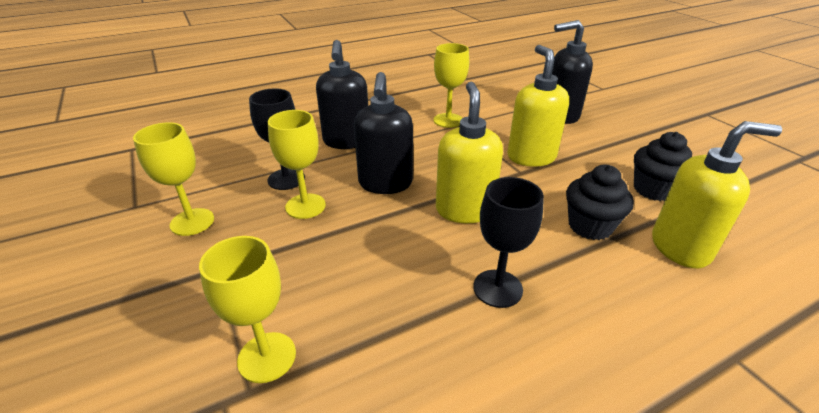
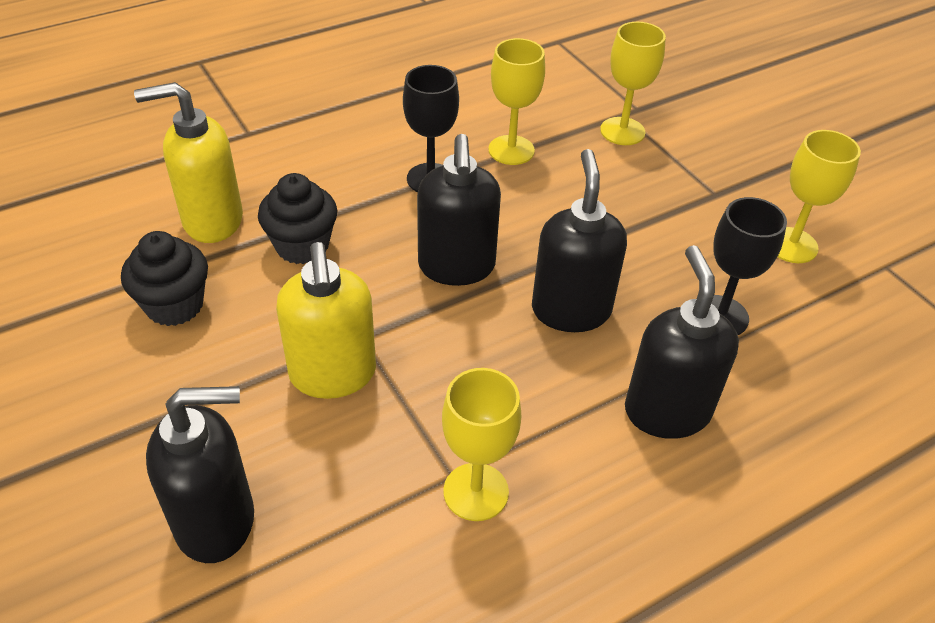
camera: 175 degrees right, 10 degrees up
yellow goblet [268,110,326,219] -> yellow goblet moved to [488,38,545,165]
yellow soap dispenser [436,82,503,224] -> black soap dispenser [417,134,501,286]

